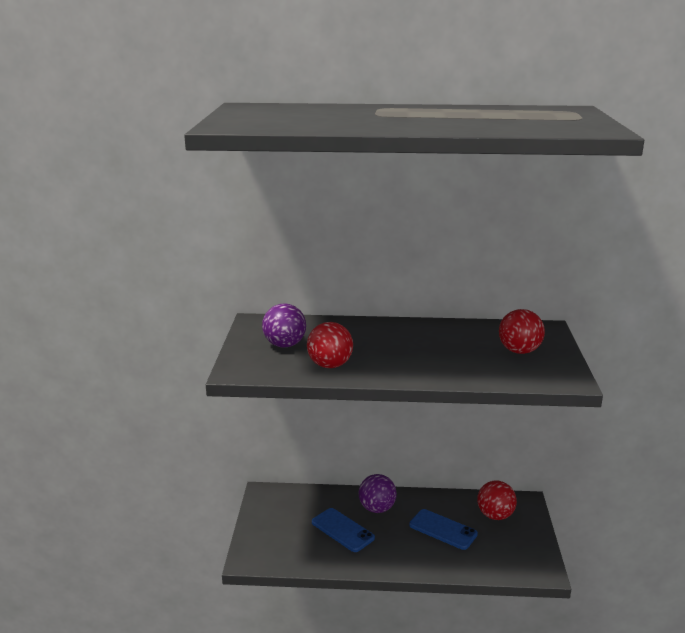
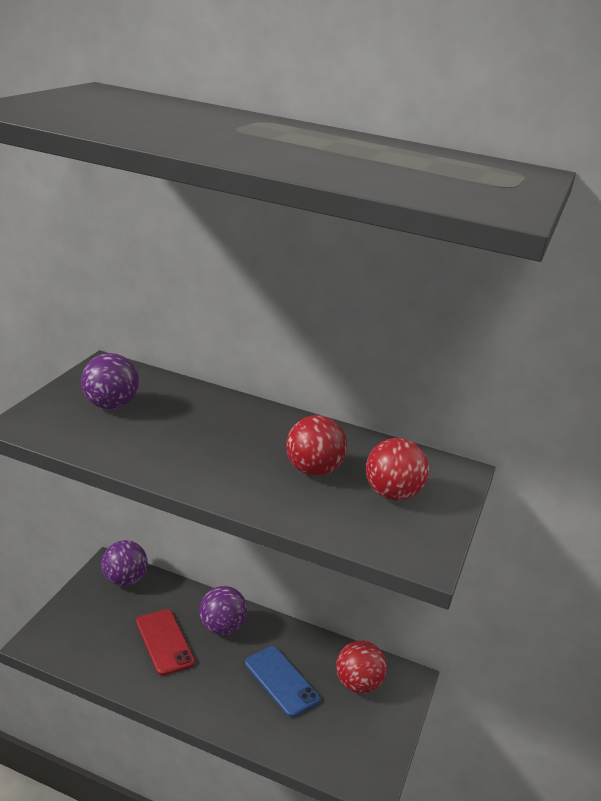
camera: 15 degrees right, 5 degrees up
red ball [307,322,353,368] -> red ball moved to [286,415,347,476]
blue phone [312,508,375,552] -> red phone [136,609,195,676]
none -> purple ball [101,540,148,586]

